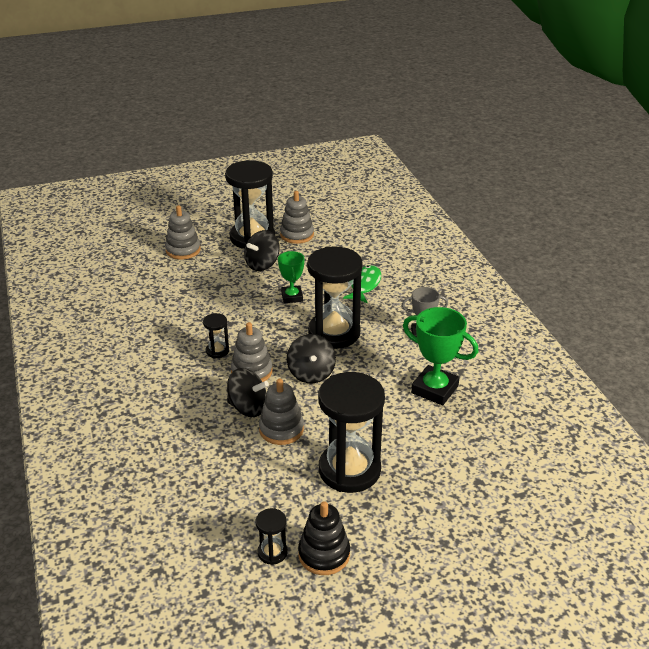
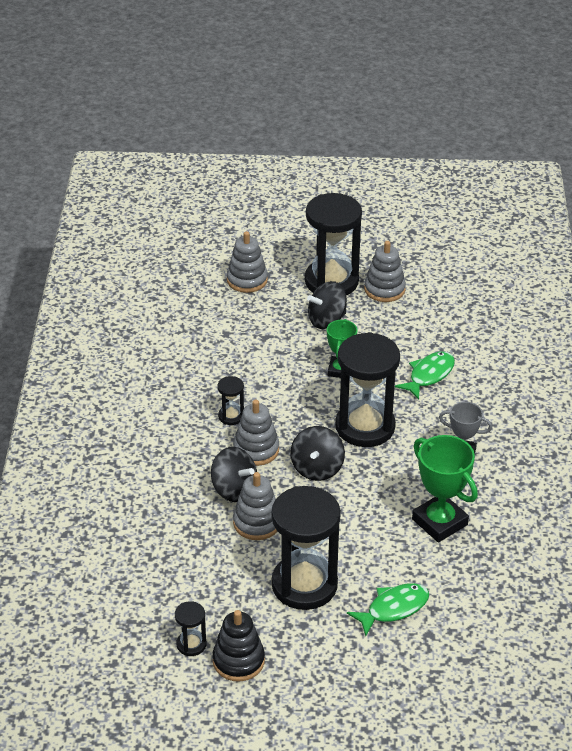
camera: 20 degrees right, 5 degrees up
none -> green fish [347,583,429,636]

